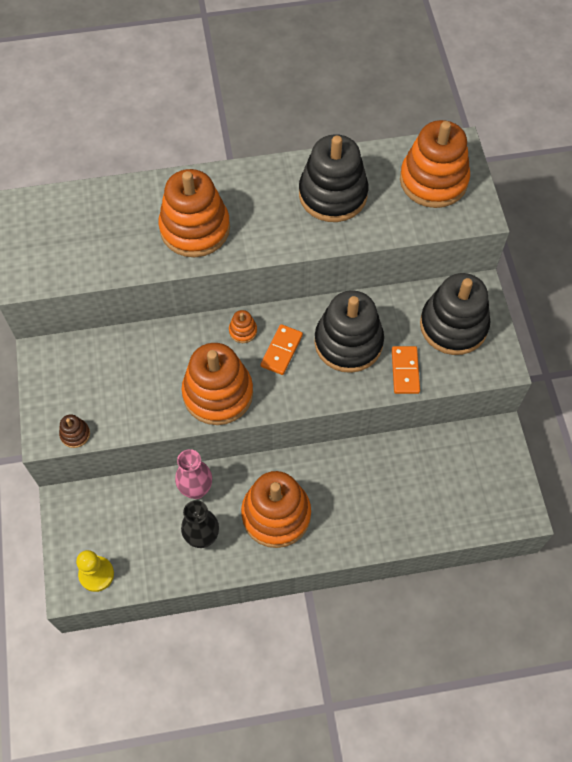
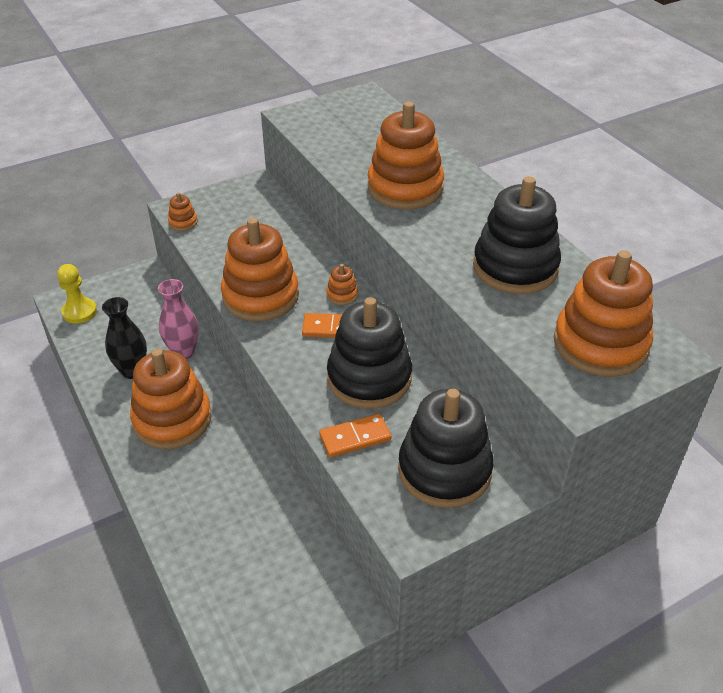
camera: 70 degrees right, 20 degrees down
brown stacking toy [59,414,90,448] -> orange stacking toy [168,192,198,231]

